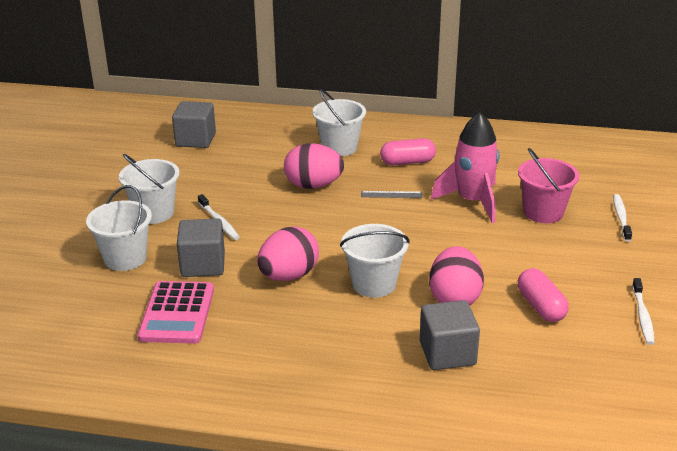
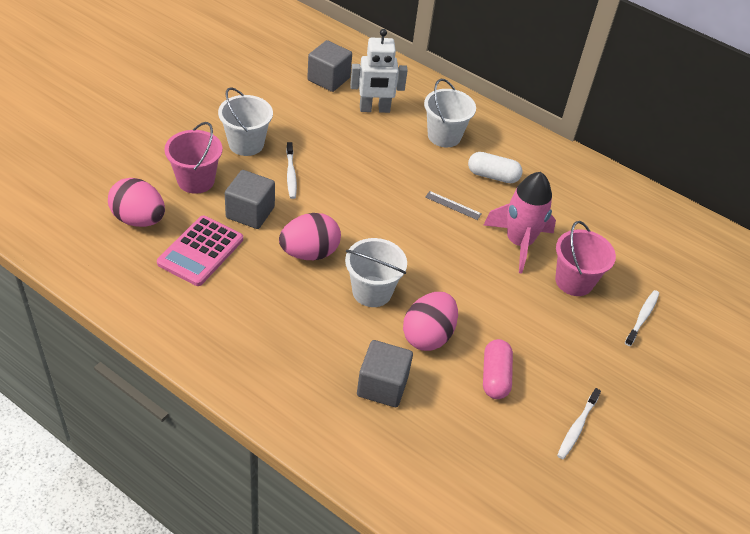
camera: 20 degrees right, 15 degrees up
white bucket [86,185,152,271] -> pink bucket [164,122,222,194]
pink egg [284,143,344,189] -> pink egg moved to [108,178,165,227]
pink capsule [380,138,436,165] -> white capsule [468,152,522,183]
none -> white robot [350,29,408,113]

